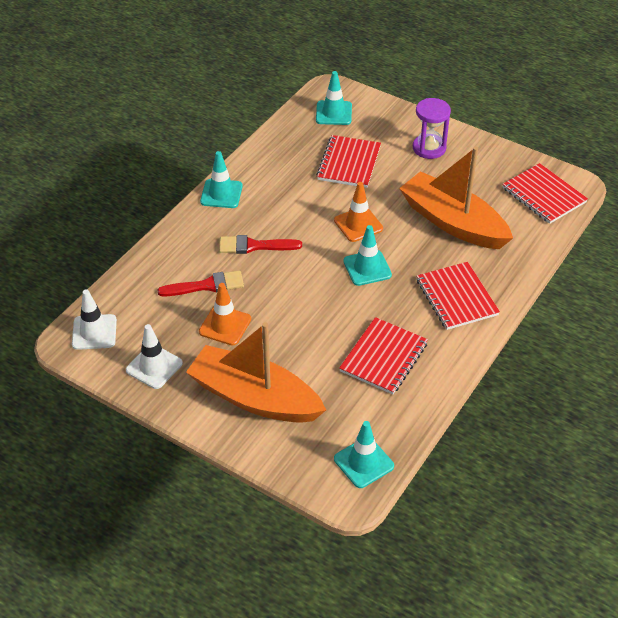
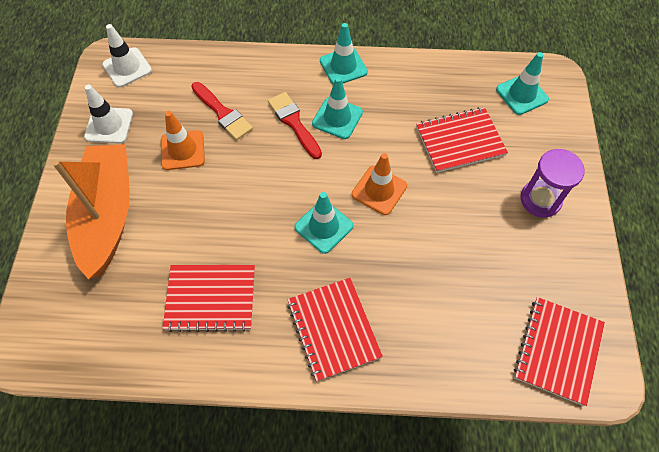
camera: 60 degrees right, 15 degrees up
turquoise traffic cone [334,421,394,488] -> turquoise traffic cone moved to [312,77,363,139]
orange boat [399,147,513,249] -> none
red notebook [416,262,500,330] -> red notebook turned 60 degrees counterclockwise [287,278,383,382]

